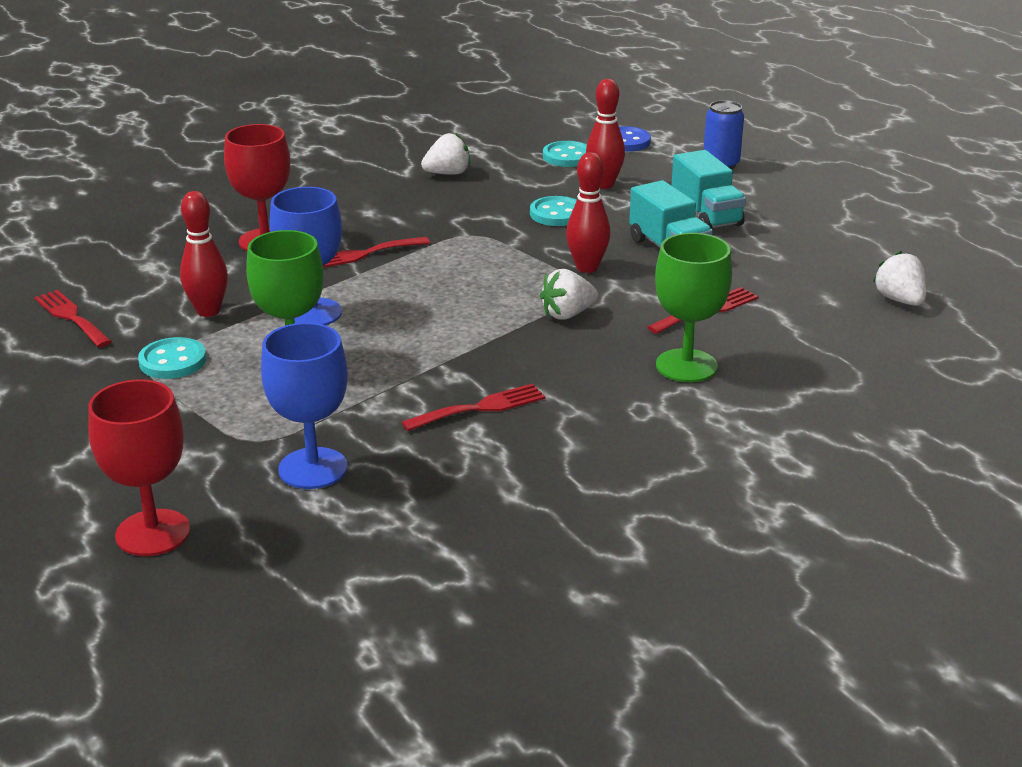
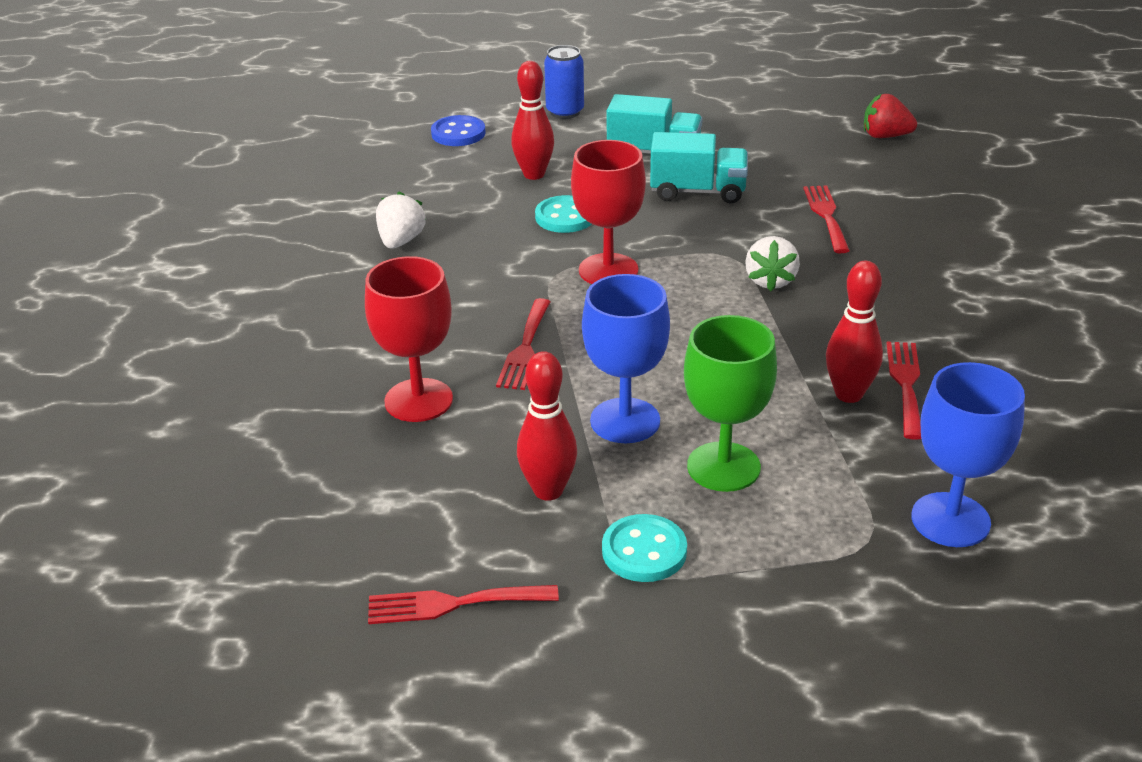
camera: 55 degrees left, 5 degrees up
red goblet [88,380,190,556] -> red goblet moved to [571,140,646,284]
turquoise button [543,141,587,167] -> none
red bowling pin [566,152,610,273] -> red bowling pin moved to [826,261,883,403]
green goblet [655,233,732,382] -> none
white strawberry [873,251,926,306] -> red strawberry [864,94,917,138]

